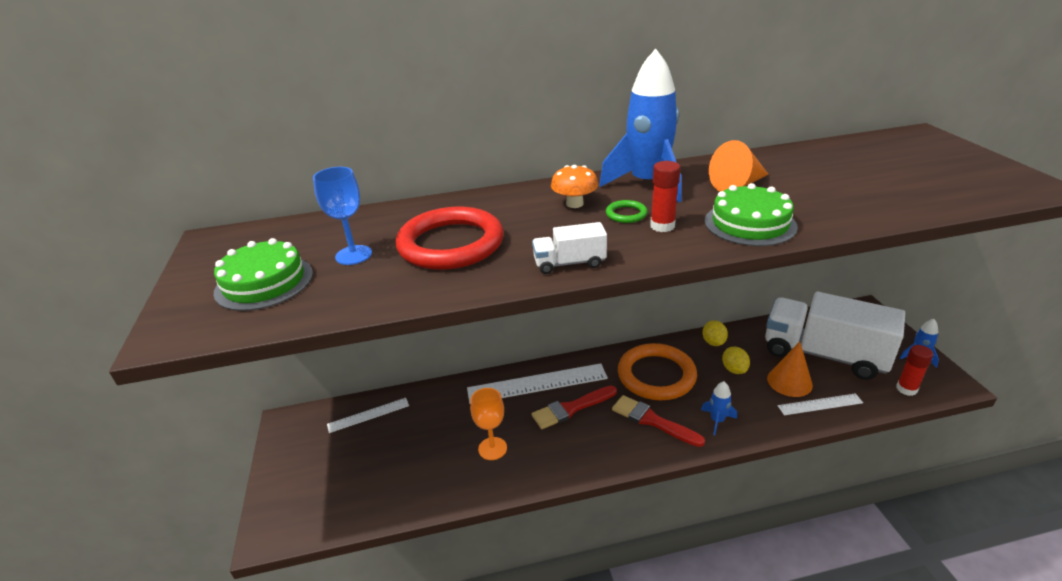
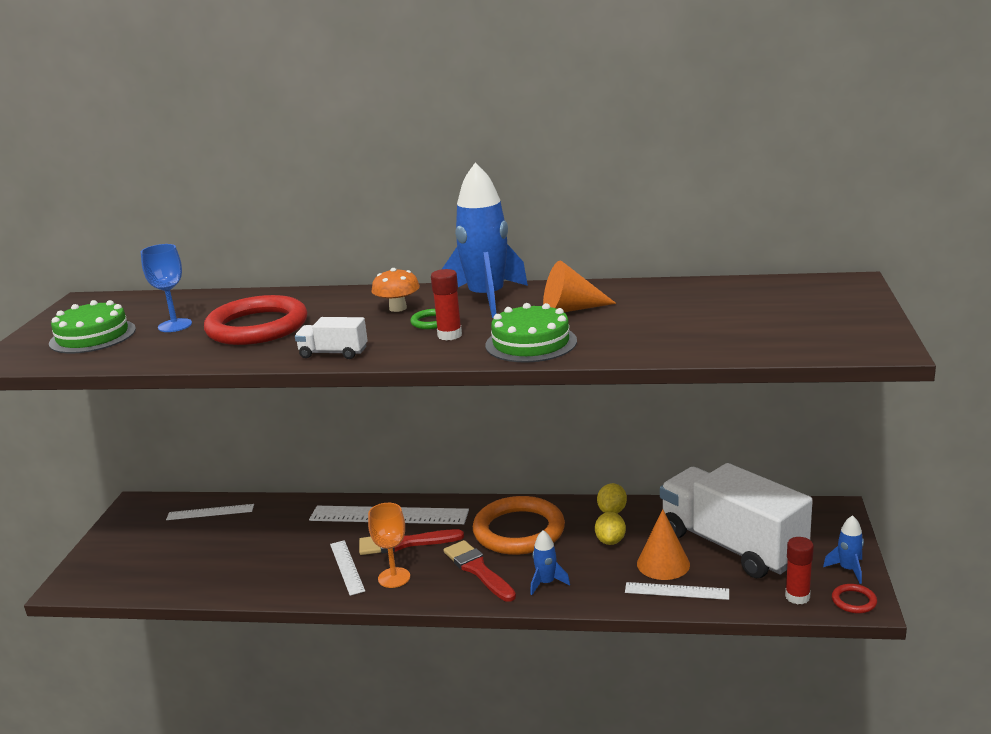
camera: 20 degrees right, 10 degrees down
orange goblet [470,388,507,460] -> orange goblet moved to [368,503,410,588]
none -> white ruler [330,540,365,596]
none -> red ring [832,584,877,613]

